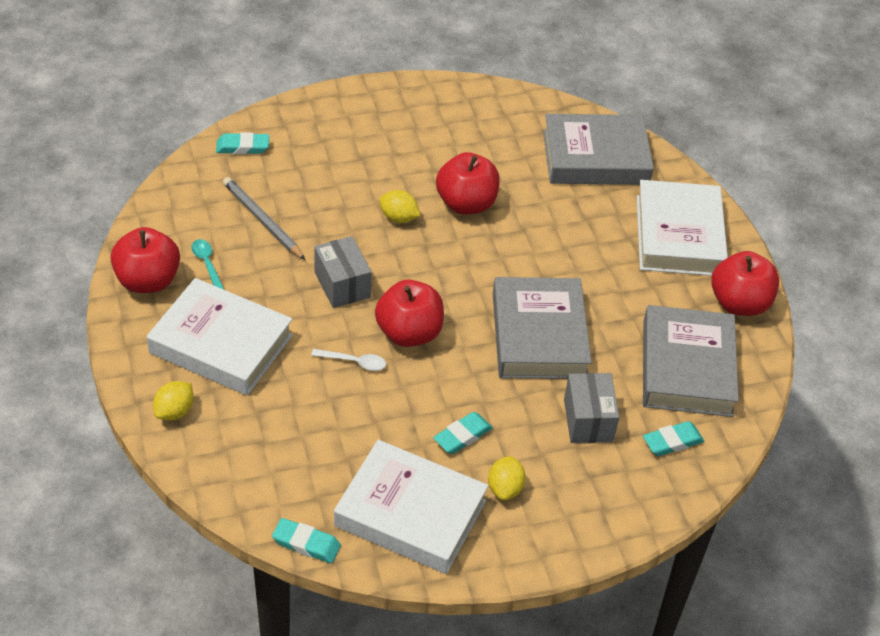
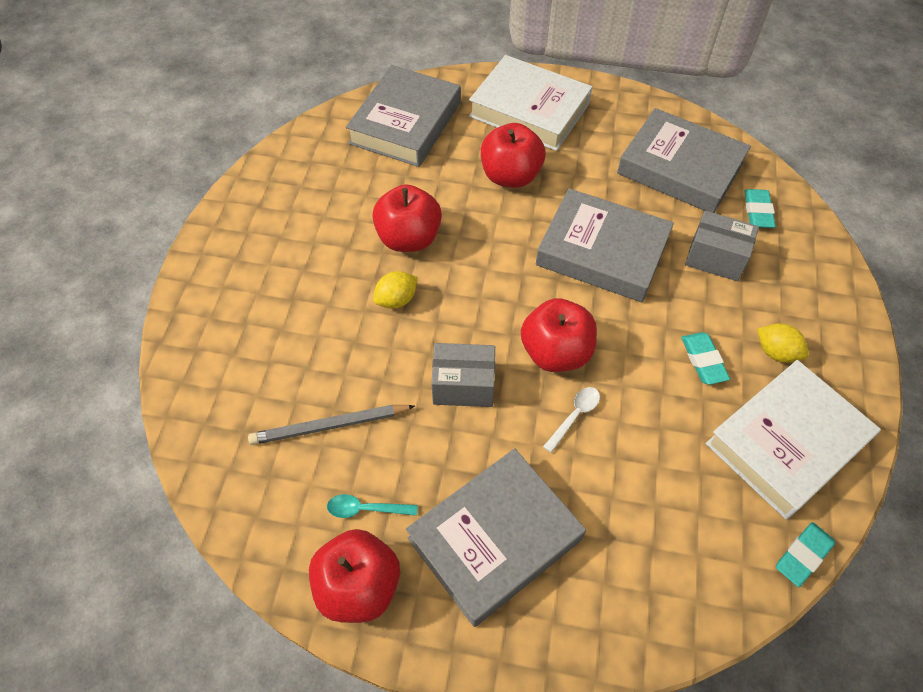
camera: 60 degrees left, 10 degrees up
white book [147,278,293,395] -> grey book [406,448,586,627]
yellow lemon [153,381,193,420] -> none
turquoise eraser [216,132,269,154] -> none
red apple [711,251,779,316] -> red apple moved to [481,123,546,188]

